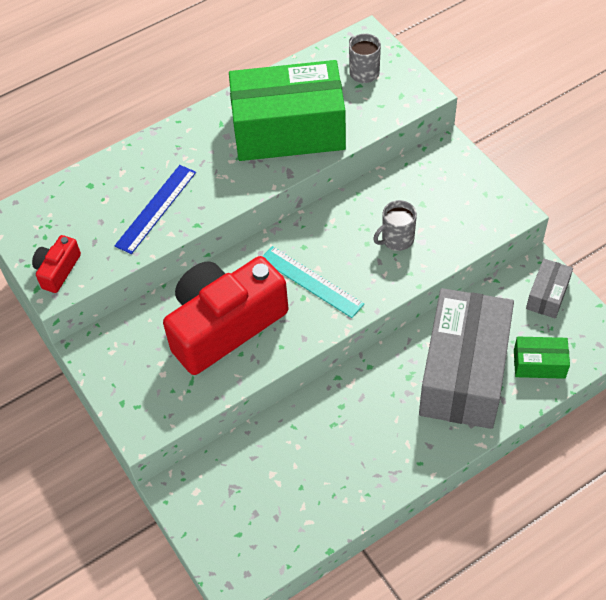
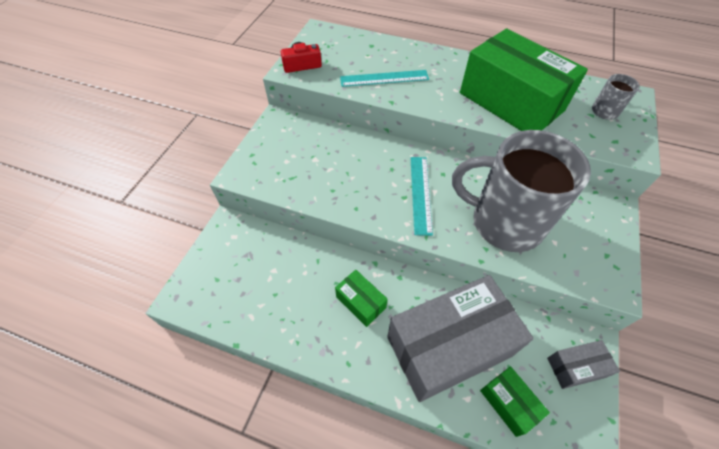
camera: 50 degrees right, 0 degrees up
blue ruler [114,165,196,254] -> turquoise ruler [340,70,429,87]
red camera [163,256,288,375] -> none
grey mug [373,200,417,251] -> grey mug [452,130,591,252], size x2.46
none -> green box [335,270,388,327]

